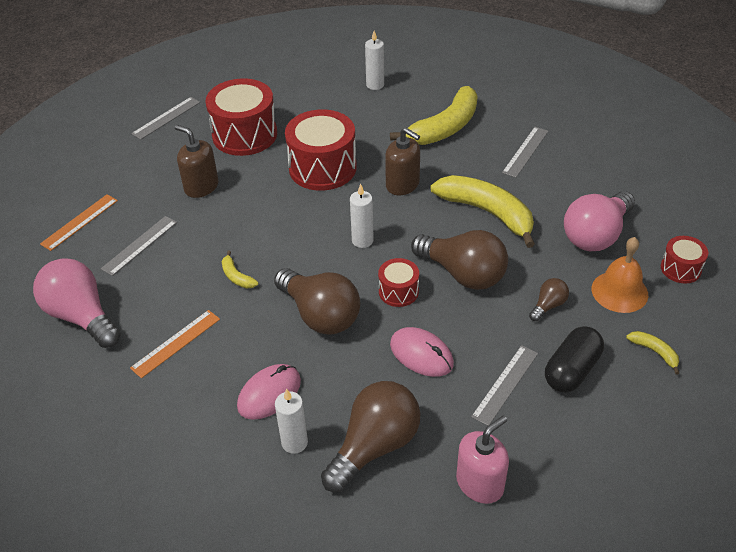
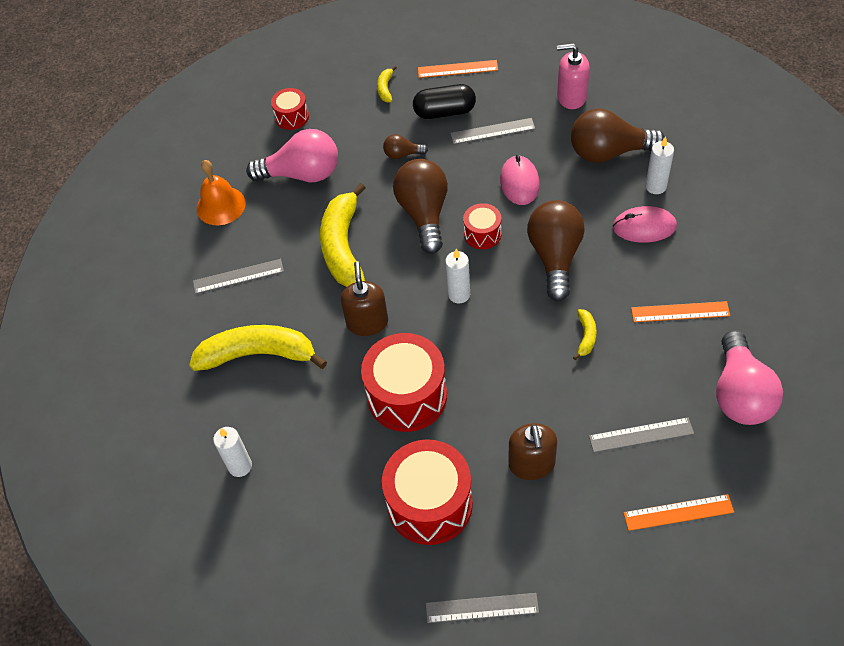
camera: 130 degrees left, 10 degrees up
orange bell [592,237,648,313] -> orange bell moved to [197,160,246,225]
none -> orange ruler [418,60,498,78]

